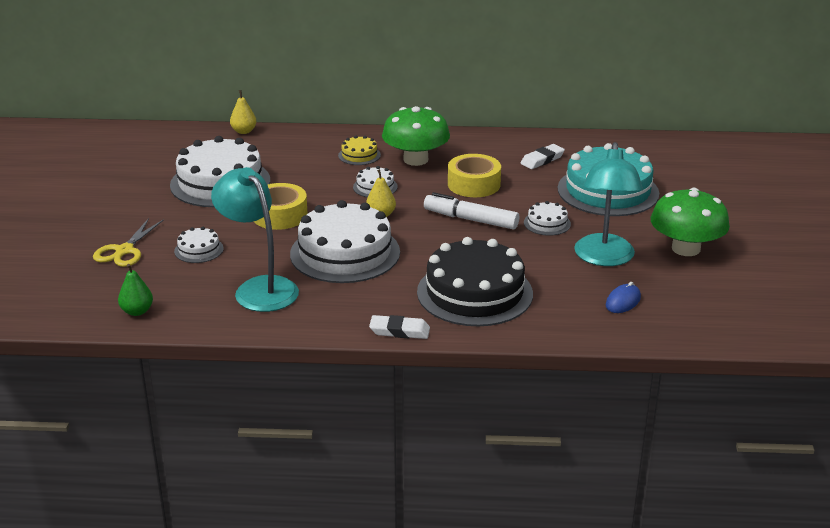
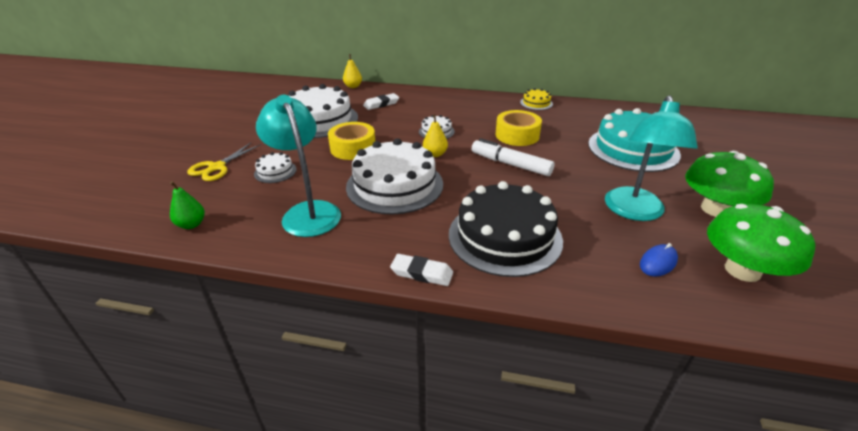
camera: 10 degrees right, 5 degrees up
yellow cake [338,136,381,165] -> yellow cake moved to [520,88,553,110]
green mushroom [382,106,450,166] -> green mushroom moved to [707,204,815,282]
white eraser [520,144,565,169] -> white eraser moved to [363,93,399,110]
white cake [524,201,571,236] -> none

